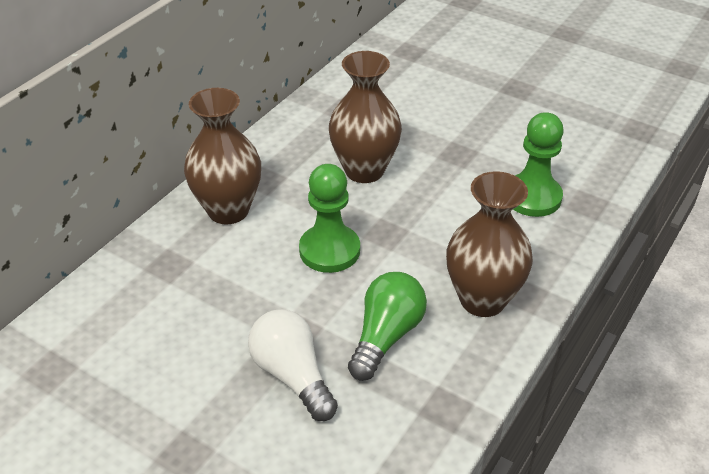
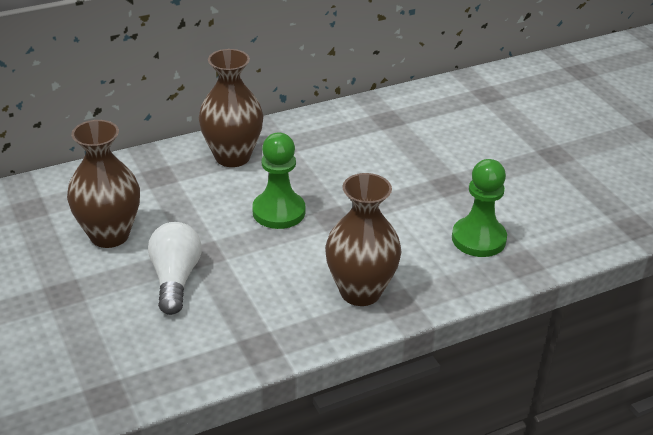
camera: 30 degrees right, 5 degrees down
brown vase [329,51,402,183] -> brown vase moved to [67,120,140,248]
green light bulb [348,272,427,381] -> none

